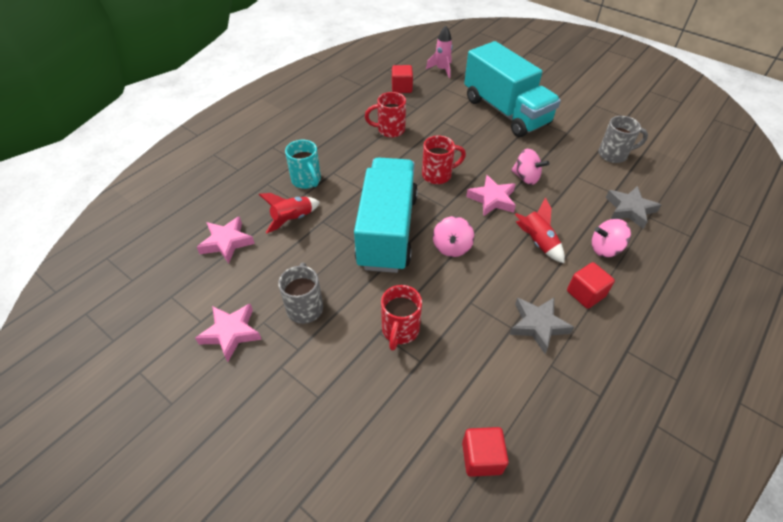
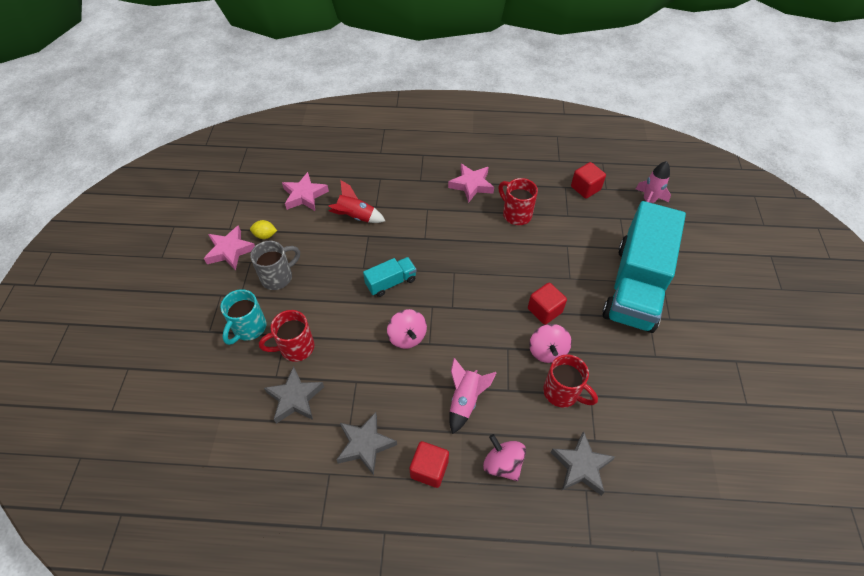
camera: 55 degrees right, 5 degrees up
turquoise mug [285,140,321,189] -> turquoise mug moved to [221,289,266,345]
turquoise truck [354,157,418,273] -> turquoise truck [363,257,416,297], size x0.42
red mug [422,135,466,184] -> red mug moved to [543,354,598,408]
pink spinning top [433,216,474,257] -> pink spinning top turned 90 degrees counterclockwise [387,309,427,349]
red cube [462,427,509,477] -> red cube moved to [528,283,567,325]
pink star [466,175,516,216] -> pink star moved to [448,164,494,203]
red rocket [515,197,565,263] -> pink rocket [449,358,497,434]
grey mug [598,116,648,163] -> none
none -> yellow lemon [250,220,277,239]
none -> grey star [264,366,324,424]

